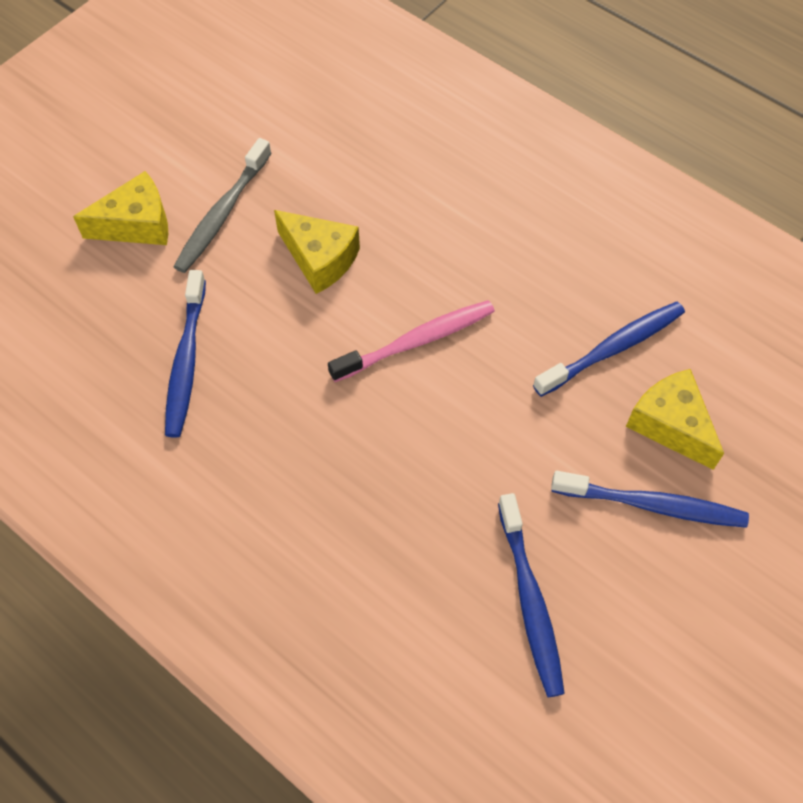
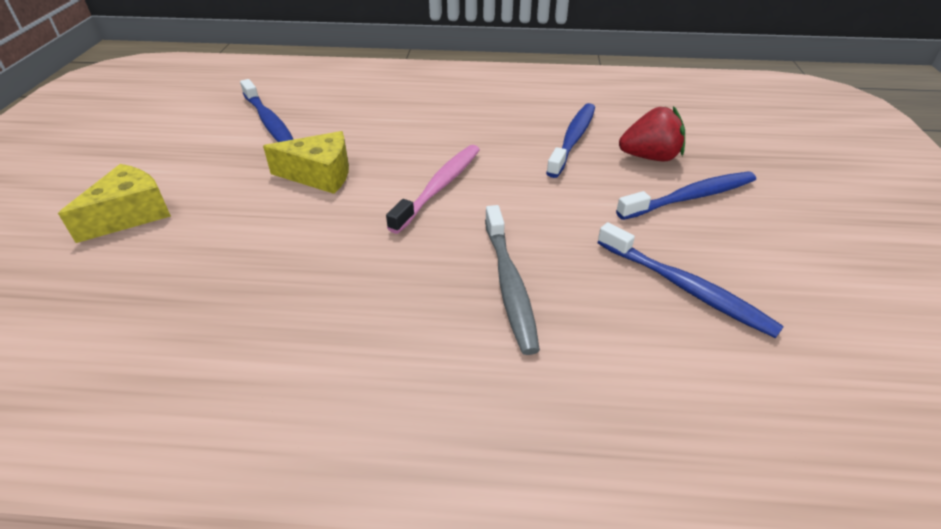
camera: 35 degrees left, 20 degrees down
blue toothbrush [165,270,206,438] -> blue toothbrush moved to [240,79,294,142]
grey toothbrush [173,138,271,273] -> grey toothbrush moved to [485,205,540,355]
yellow cheese [626,369,724,470] -> red strawberry [619,106,685,161]

